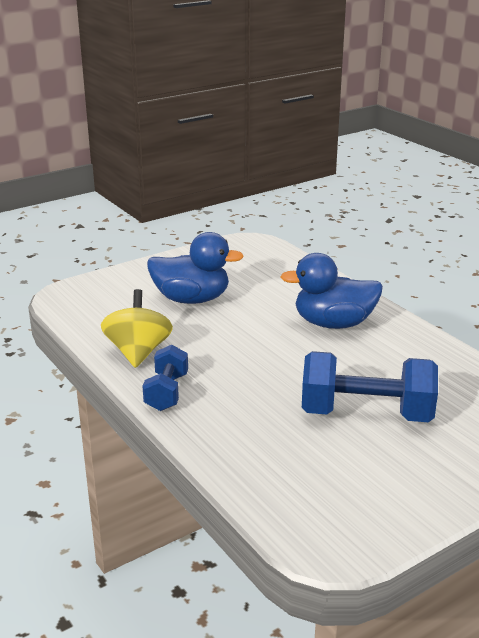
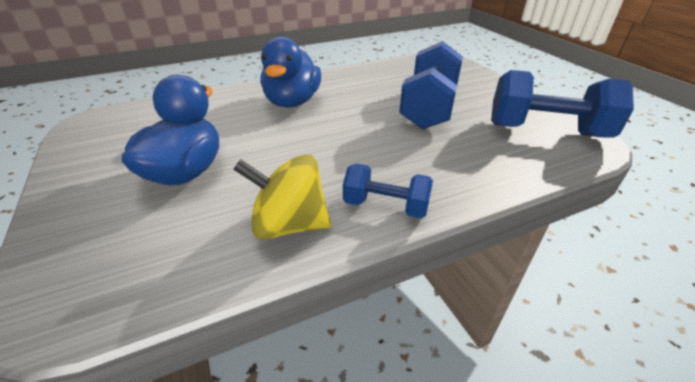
camera: 80 degrees left, 10 degrees up
none -> blue dumbbell [491,70,634,138]

